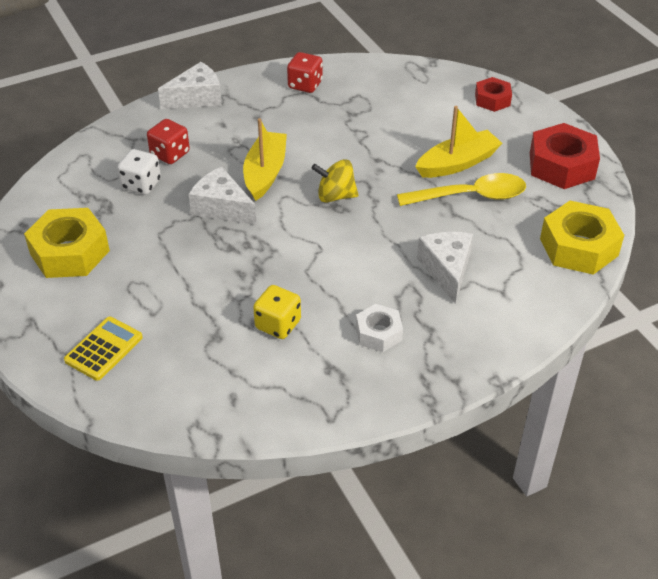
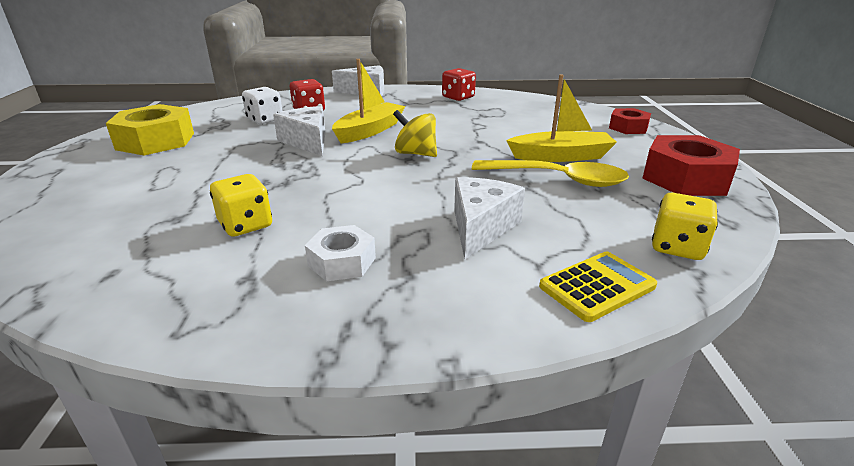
camera: 25 degrees right, 15 degrees down
yellow calculator [64,317,143,381] -> yellow calculator moved to [539,252,657,322]
yellow nut [540,201,624,275] -> yellow dice [652,193,718,260]

